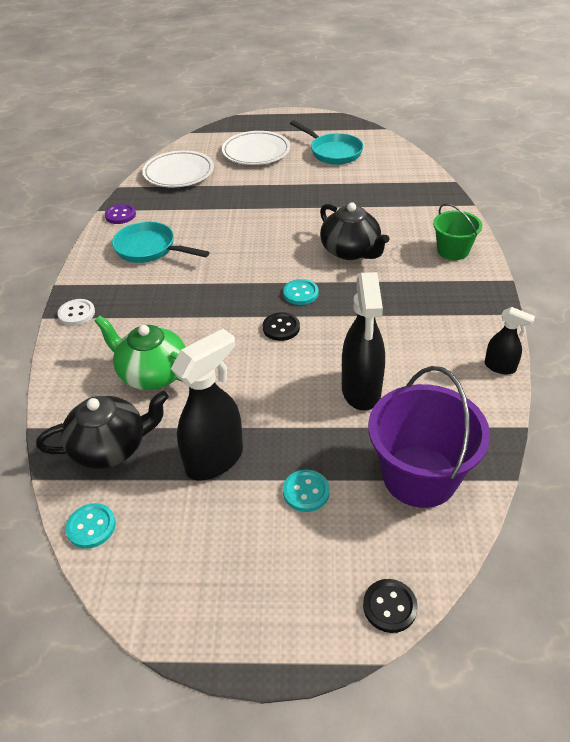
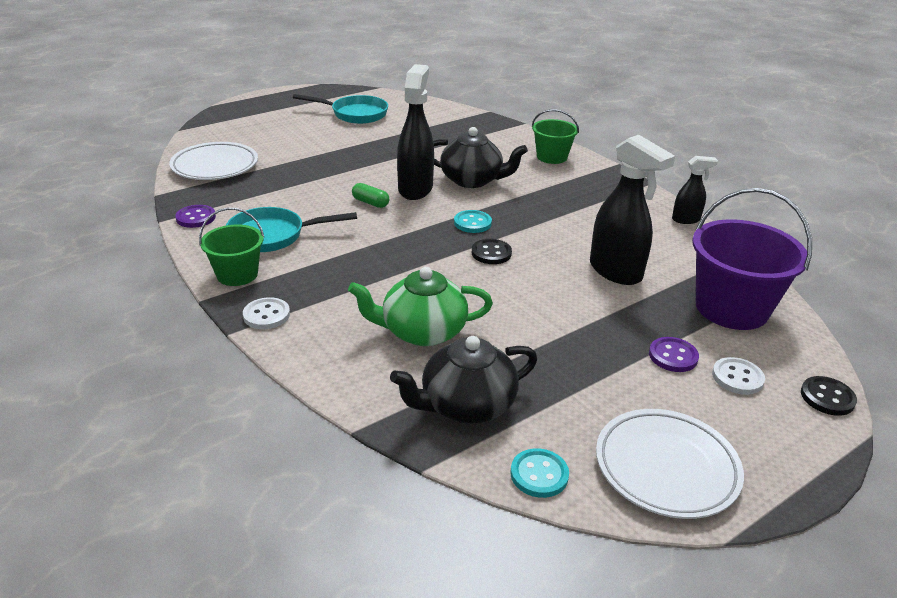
camera: 40 degrees left, 10 degrees down
black teapot [36,391,169,469] -> black teapot turned 150 degrees counterclockwise [390,336,537,424]
black spray bottle [171,328,243,480] -> black spray bottle moved to [397,64,434,200]
white plate [222,131,290,165] -> white plate moved to [596,409,744,519]
turquoise button [283,470,330,512] -> purple button [649,337,699,372]
none -> green bucket [199,208,264,286]
none -> green capsule [352,183,389,208]
none -> white button [712,357,765,395]

